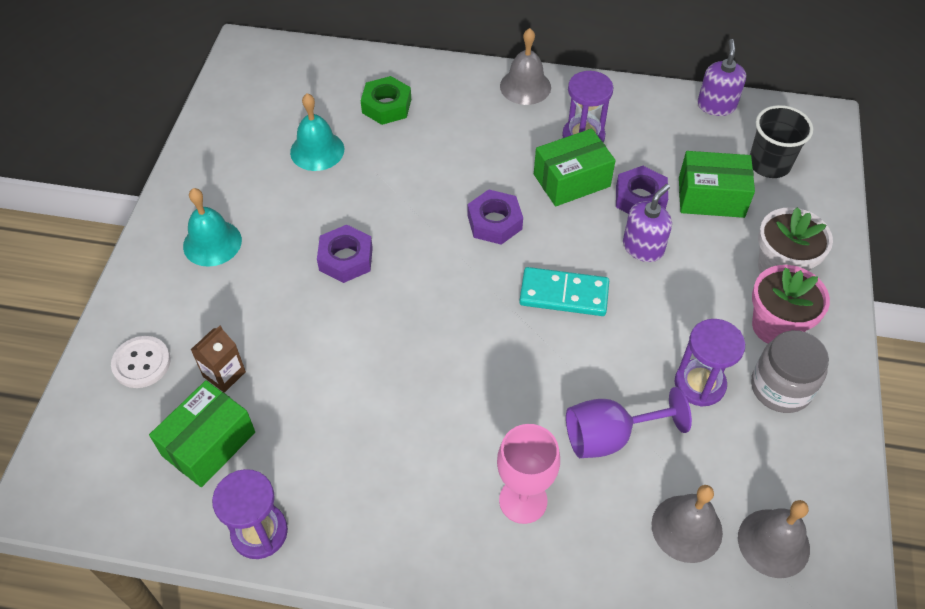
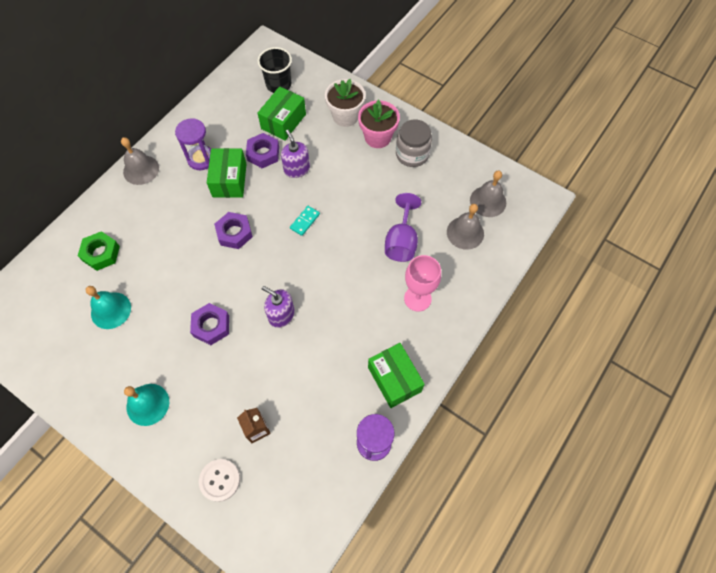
camera: 65 degrees left, 10 degrees up
green box [149,380,255,487] -> green box moved to [368,343,425,408]
turquoise domino [519,267,609,316] -> turquoise domino [290,206,320,236], size x0.59
purple hourglass [675,319,745,407] -> none
purple soap dispenser [697,39,746,116] -> purple soap dispenser moved to [262,286,295,328]

